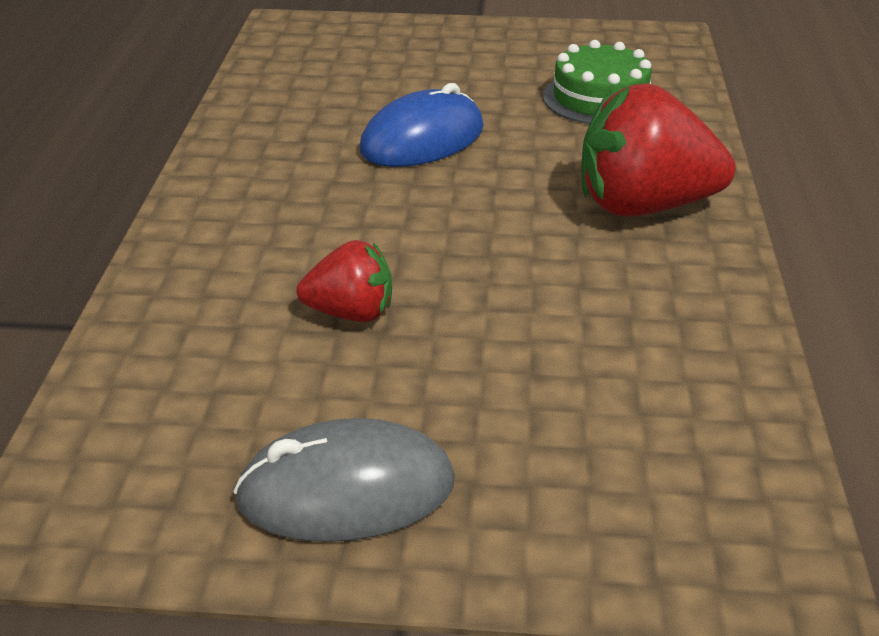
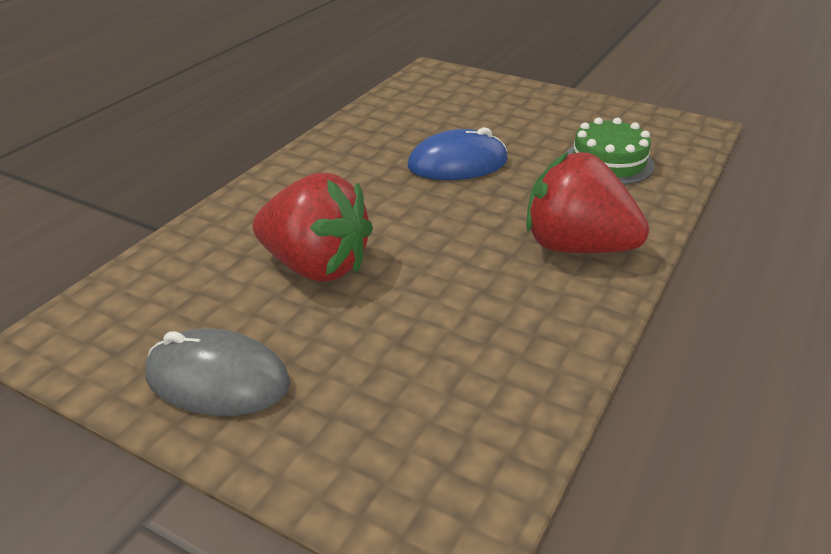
camera: 25 degrees right, 0 degrees up
red strawberry [297,240,392,322] -> red strawberry [253,173,373,282], size x1.83

